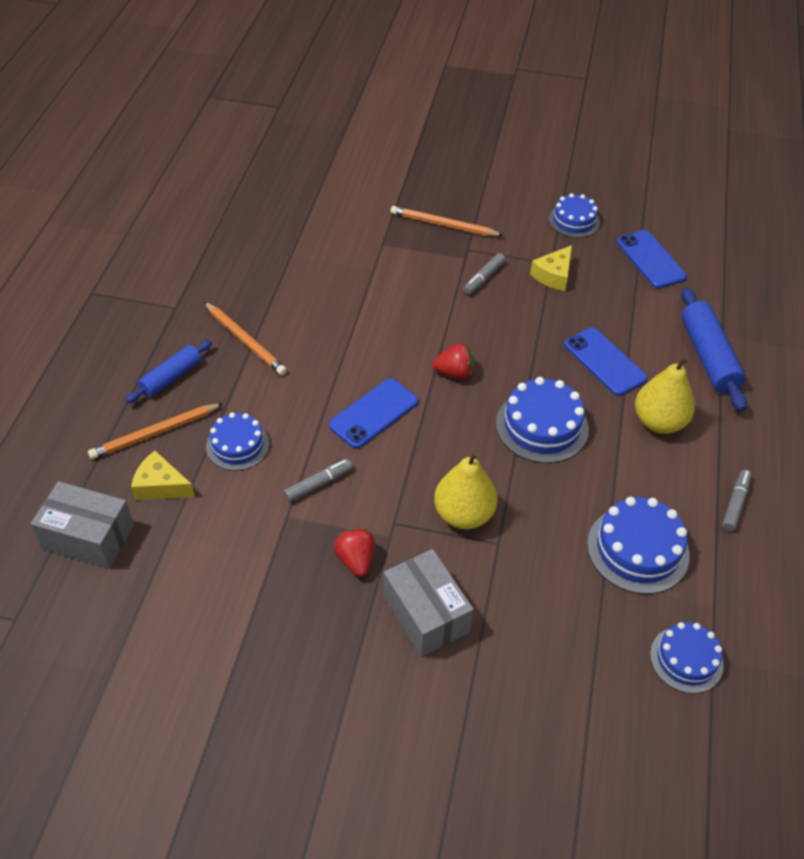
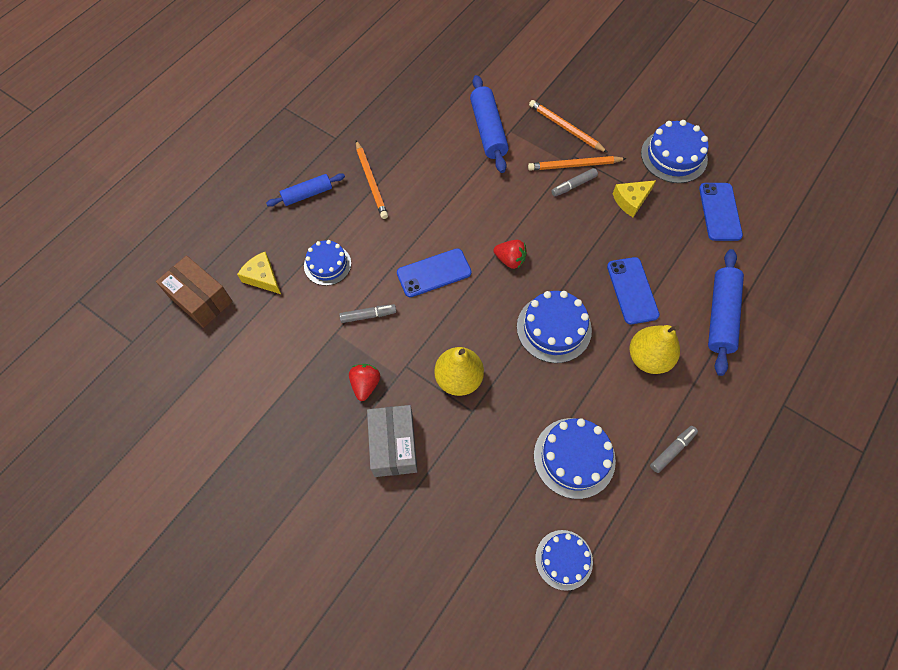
camera: 25 degrees right, 15 degrees up
grey box [31,481,134,568] -> brown box [156,255,233,328]
orange pencil [88,403,224,459] -> orange pencil moved to [528,156,627,171]
blue cake [549,193,600,238] -> blue cake [641,120,709,183], size x1.51
none -> blue rolling pin [470,75,509,173]

